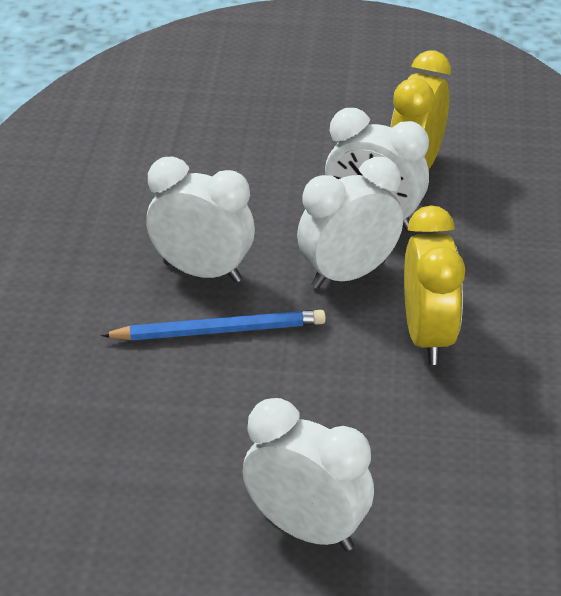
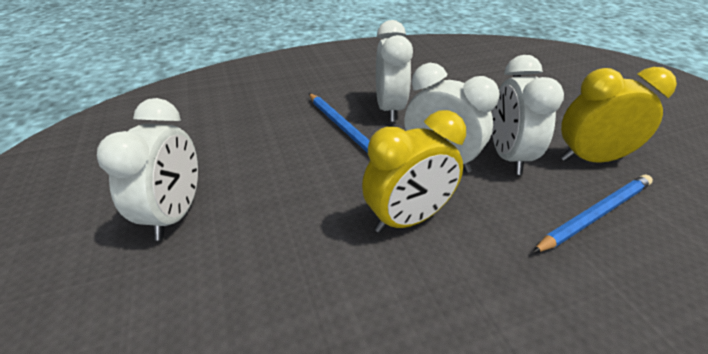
camera: 65 degrees right, 0 degrees up
none -> blue pencil [532,175,653,253]

